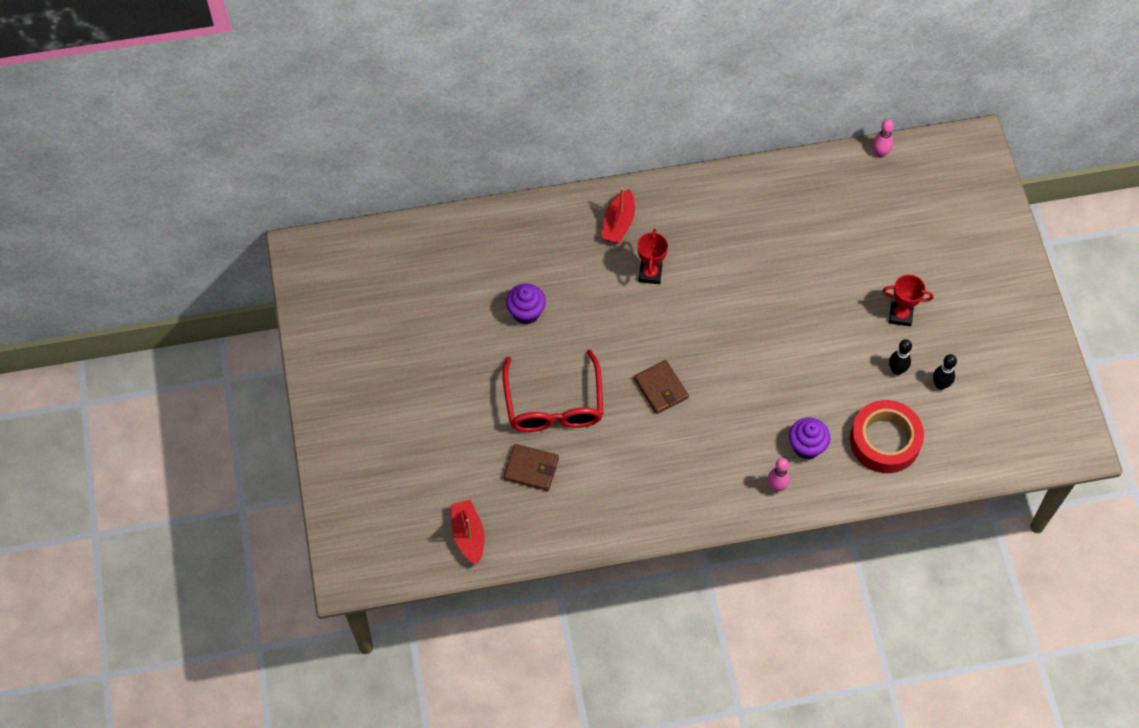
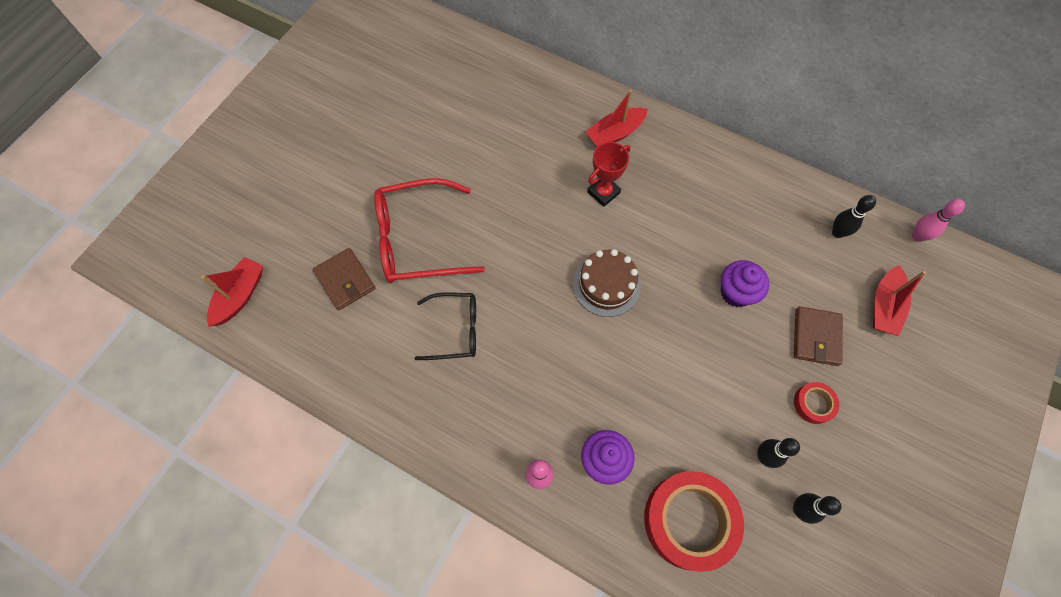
camera: 40 degrees right, 5 degrees up
red glasses [502,349,603,432] -> red glasses turned 45 degrees clockwise [374,178,485,283]
purple cupcake [506,284,546,324] -> purple cupcake moved to [721,260,769,307]
brown wallet [634,360,689,414] -> brown wallet moved to [794,306,843,366]
red trophy [882,275,934,327] -> red tape [794,382,839,424]
none -> black glasses [415,292,476,360]
none -> brown cake [573,249,641,317]
none -> black bowling pin [832,195,876,238]
none -> red boat [873,265,926,336]

